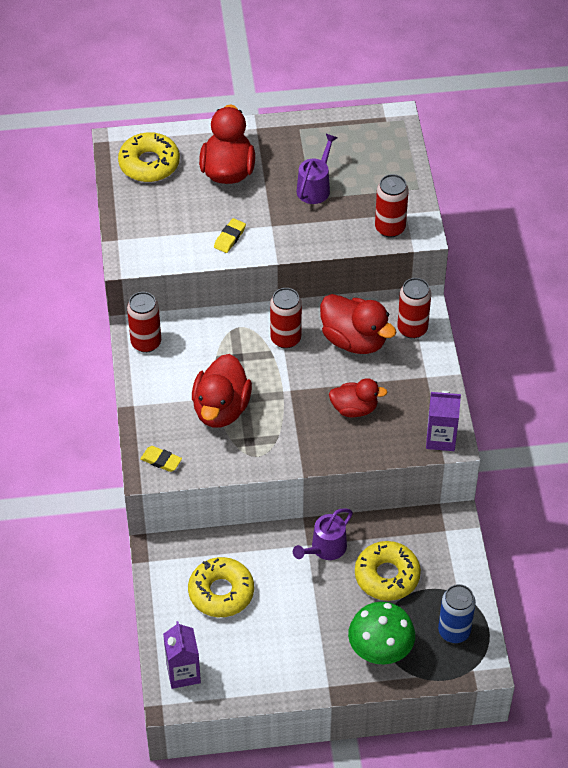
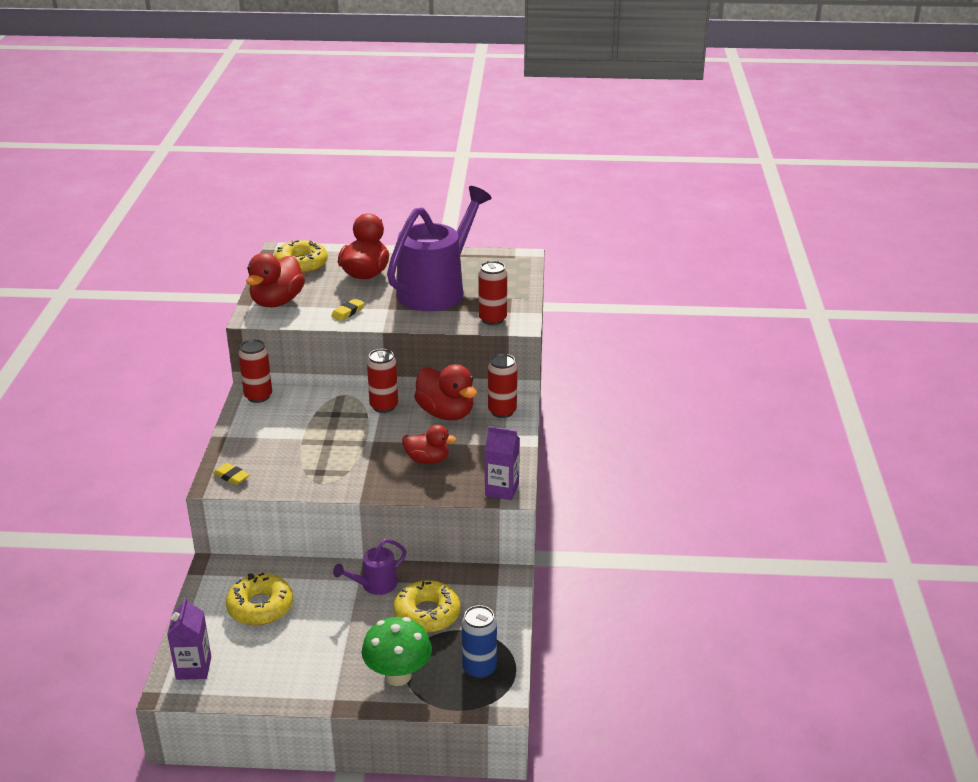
camera: 10 degrees right, 20 degrees down
red duck [192,354,252,428] -> red duck moved to [246,253,305,307]
purple watering can [296,134,338,204] -> purple watering can [387,186,492,311], size x2.23

